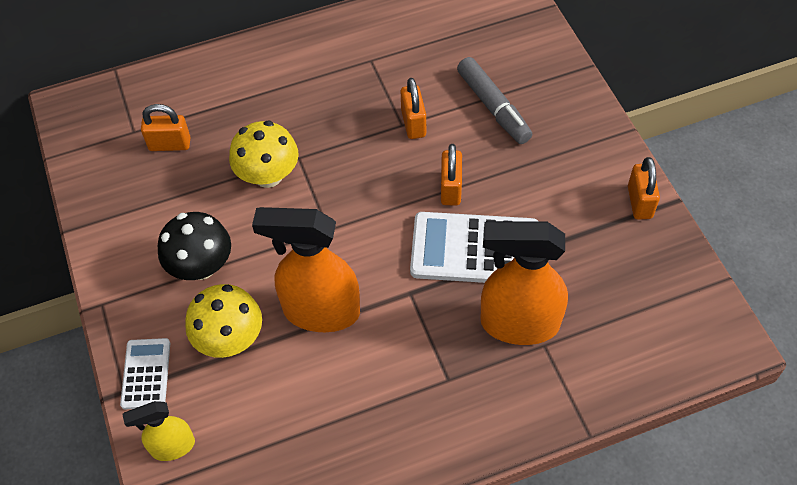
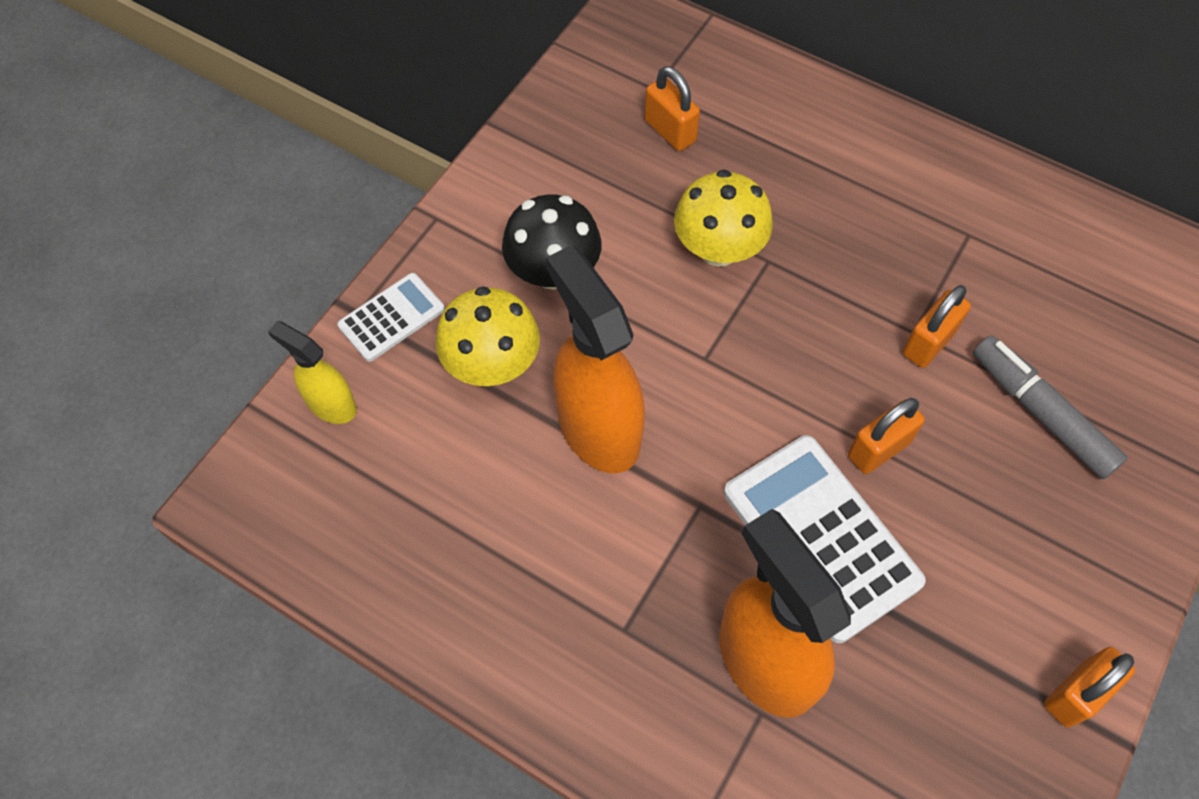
camera: 50 degrees right, 5 degrees up
grey marker [457,57,532,144] -> grey marker turned 120 degrees clockwise [973,335,1128,479]

